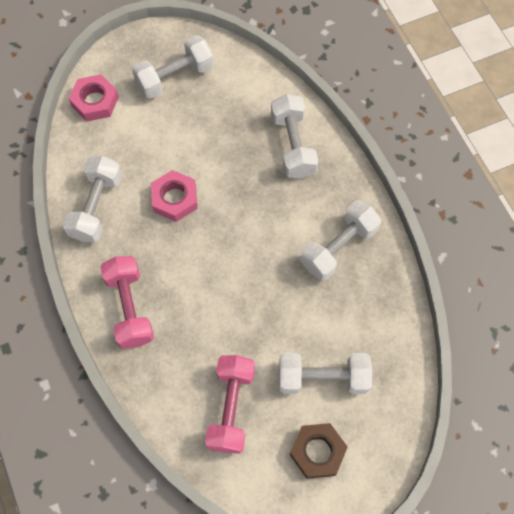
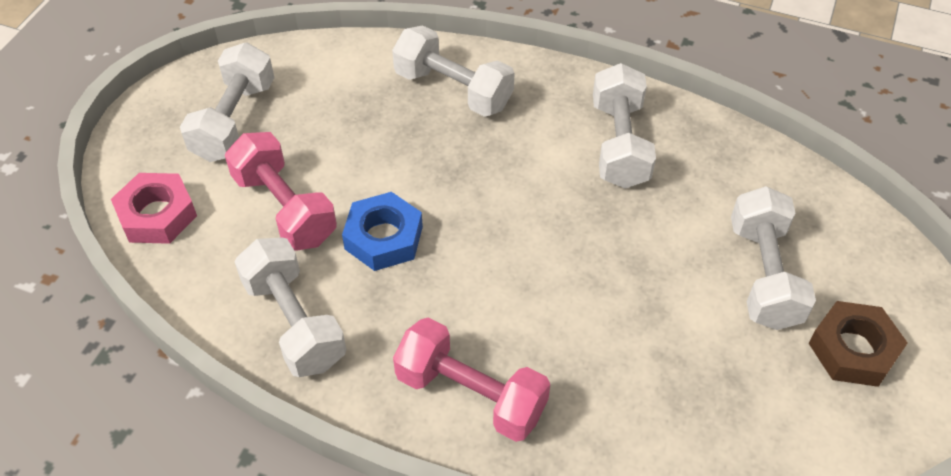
camera: 45 degrees left, 15 degrees down
pink nut [151,170,198,222] -> blue nut [342,192,423,271]
pink dumbbell [205,355,255,454] -> pink dumbbell moved to [225,132,337,251]
white dumbbell [279,353,372,394] -> white dumbbell turned 45 degrees counterclockwise [731,186,816,330]

